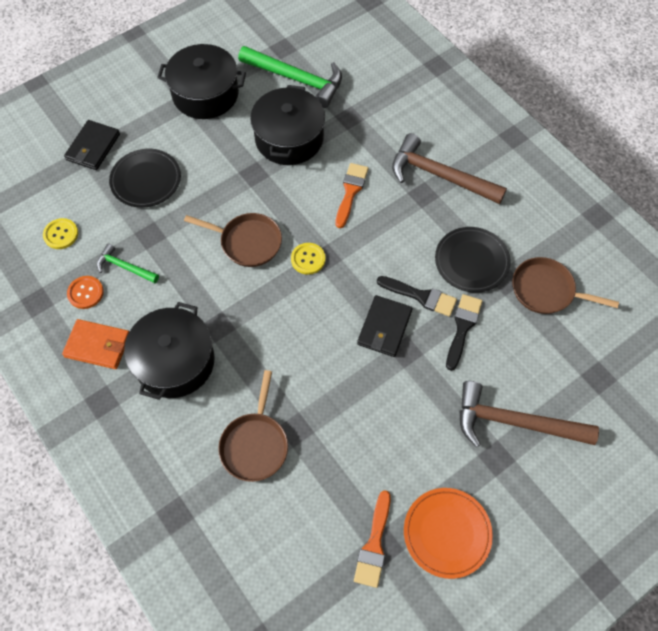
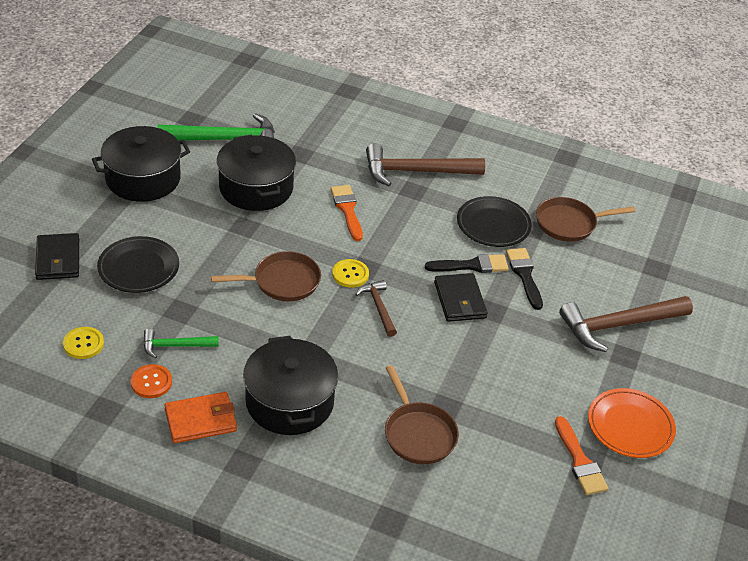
camera: 35 degrees left, 20 degrees down
none -> brown hammer [355,280,397,337]

